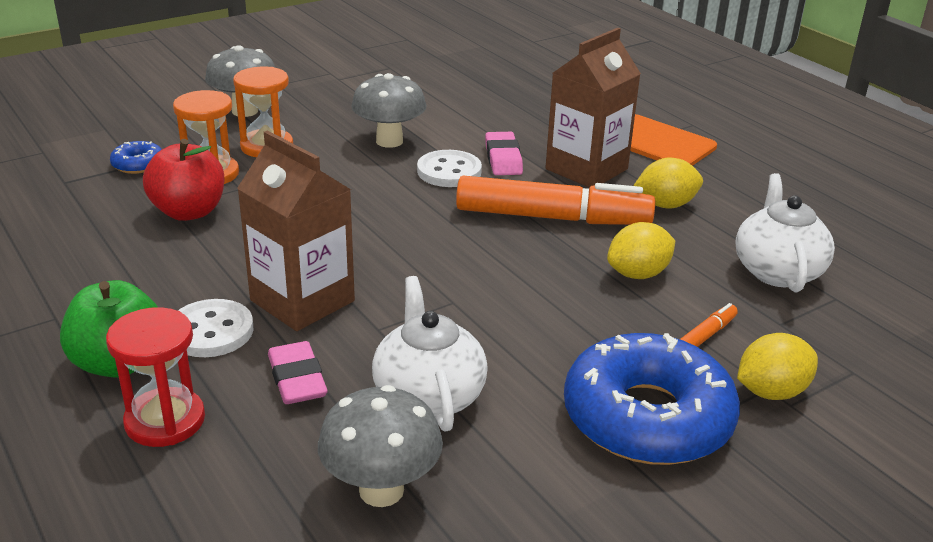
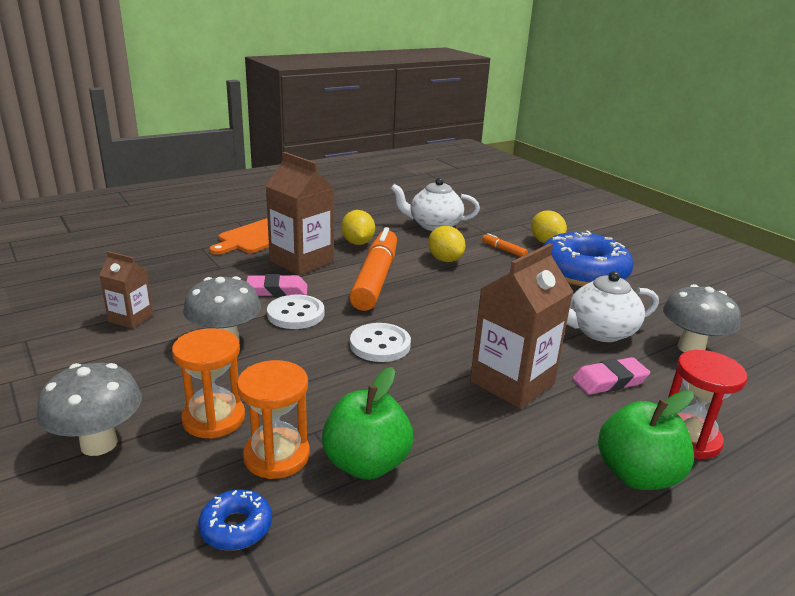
camera: 90 degrees left, 5 degrees down
red apple [143,139,225,221] -> green apple [322,367,413,480]
white button [178,299,253,357] -> white button moved to [350,323,411,362]
none -> brown carton [99,251,153,329]

